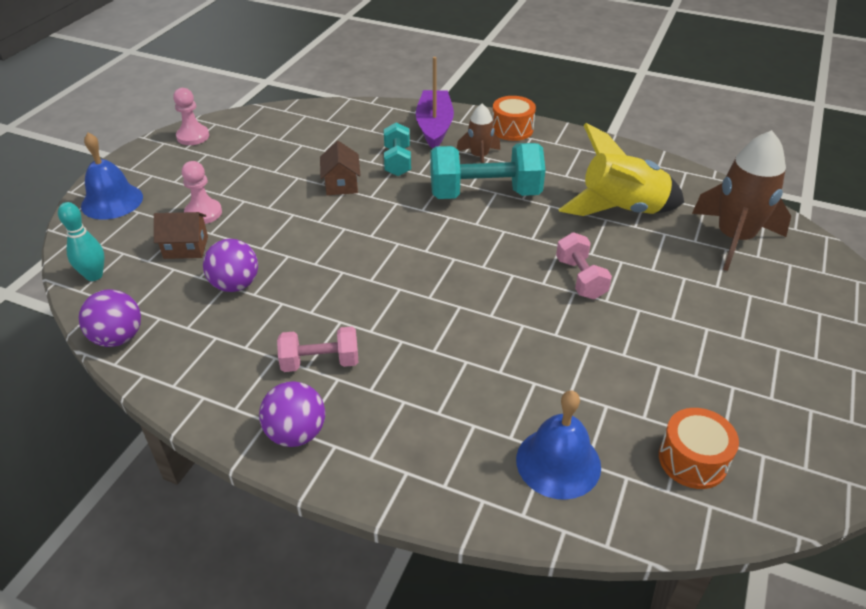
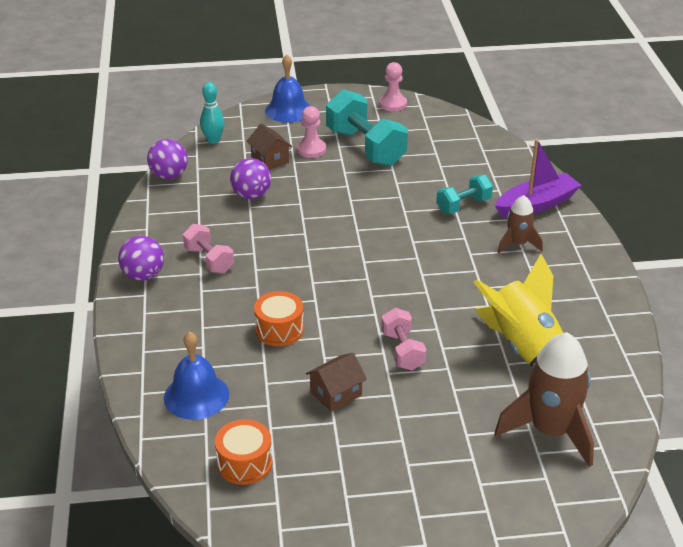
camera: 60 degrees right, 5 degrees down
brown house [320,141,361,195] -> brown house moved to [306,353,367,412]
turquoise dumbbell [430,143,545,199] -> turquoise dumbbell moved to [326,89,408,166]
orange drum [492,96,536,141] -> orange drum moved to [254,291,304,346]
pink dumbbell [556,232,612,299] -> pink dumbbell turned 60 degrees counterclockwise [381,308,426,370]

